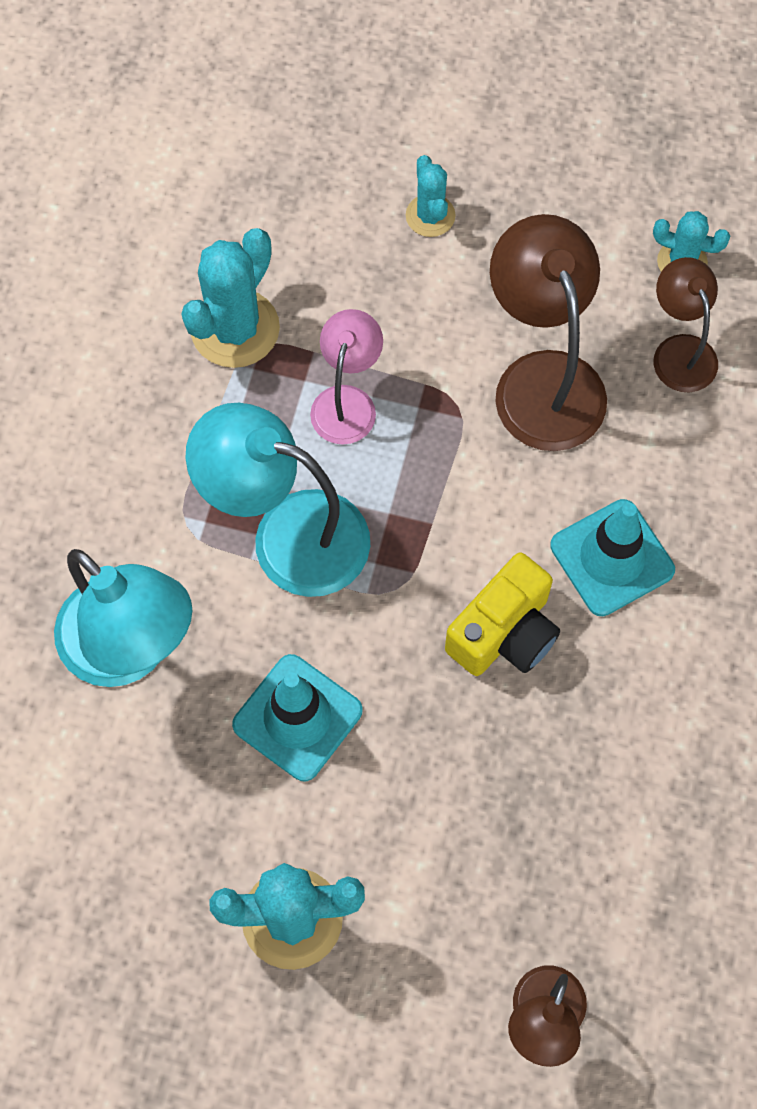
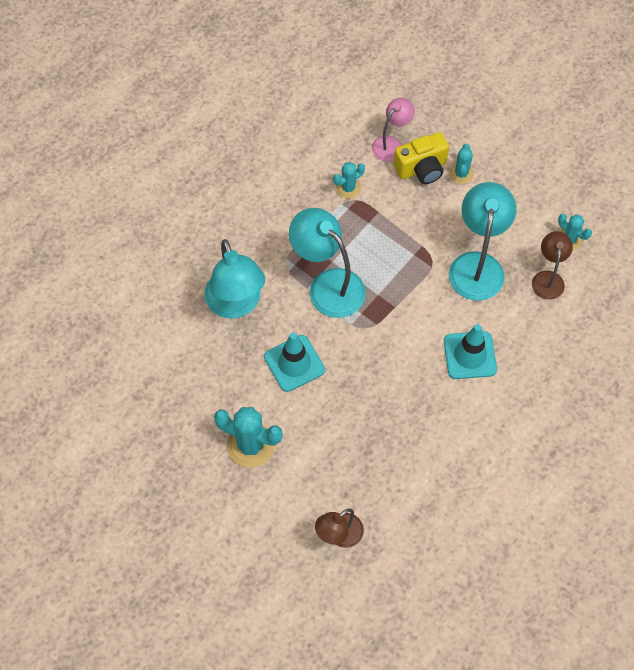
camera: 25 degrees right, 5 degrees down
turquoise cactus [181,228,280,368] -> turquoise cactus [333,162,365,199], size x0.57
pink lamp [310,309,383,445] -> pink lamp moved to [372,98,415,161]
yellow camera [445,552,560,676] -> yellow camera moved to [393,132,449,184]
brown lamp [490,214,607,451] -> turquoise lamp [449,182,516,301]

